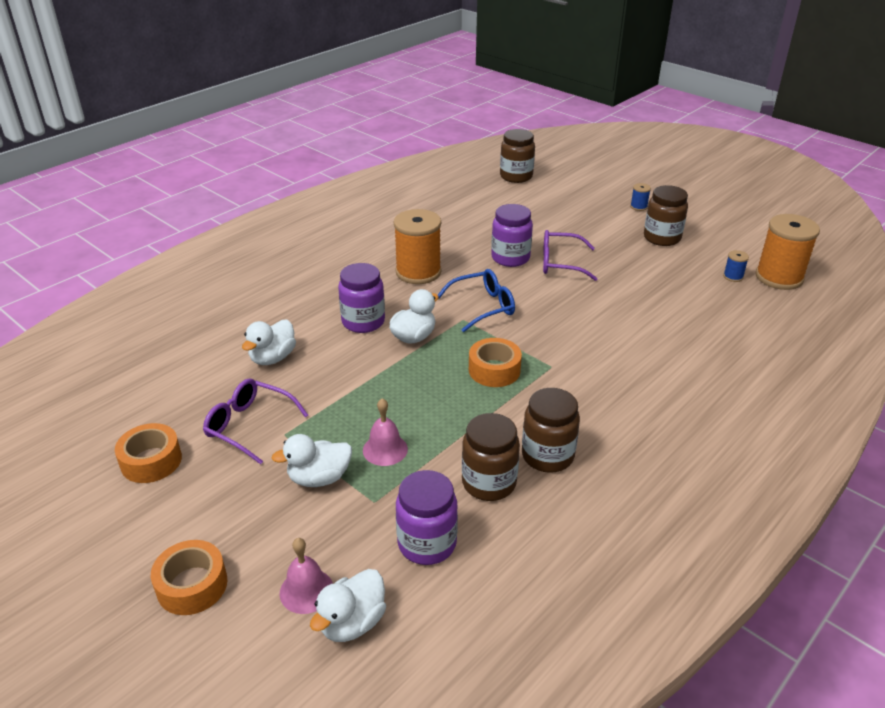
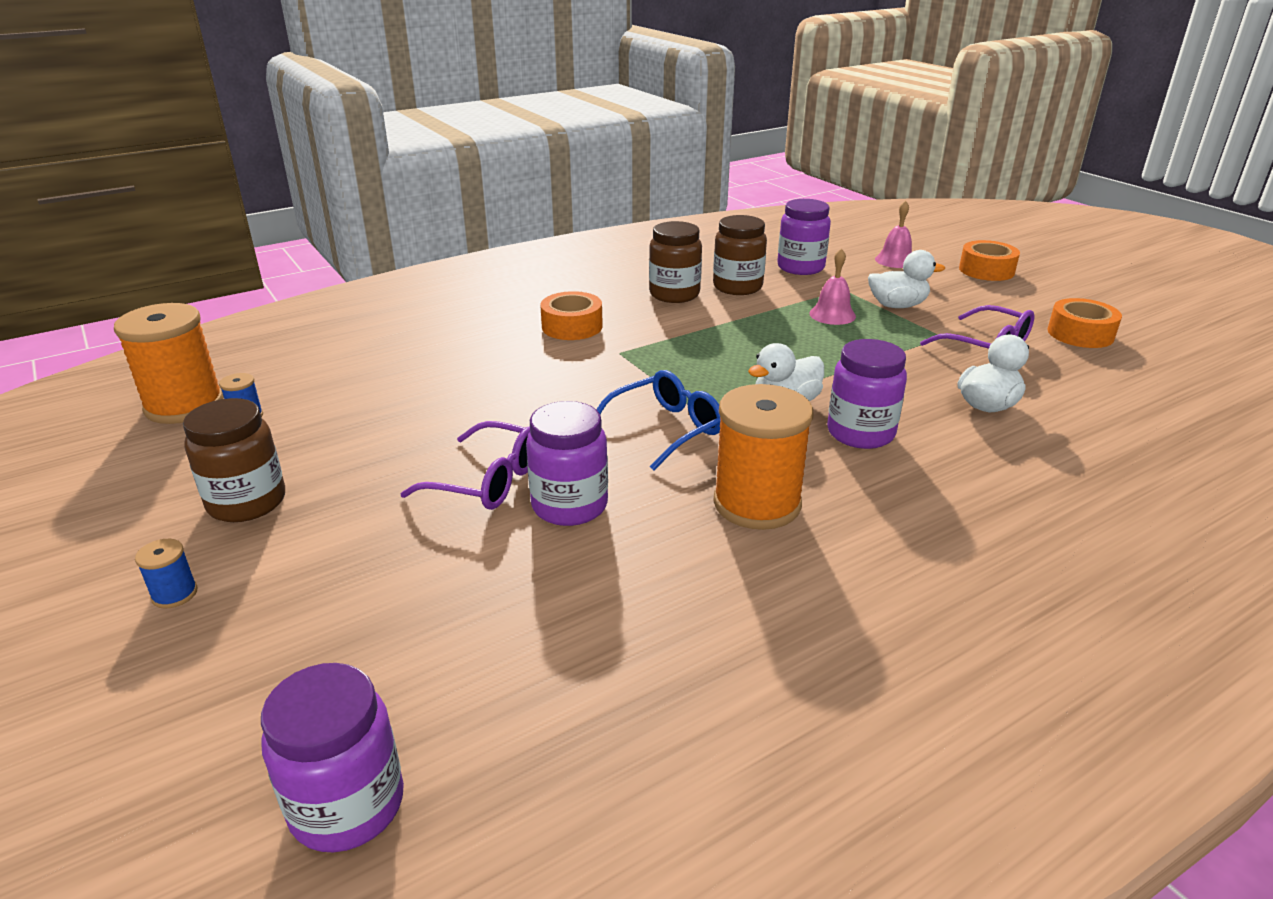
camera: 165 degrees left, 5 degrees down
white duck [310,569,386,642] -> none
blue glasses [438,269,515,332] -> blue glasses turned 150 degrees clockwise [597,370,721,470]
orange tape [469,338,522,387] -> orange tape moved to [540,291,603,340]
brown jar [500,129,535,183] -> purple jar [261,663,404,853]

